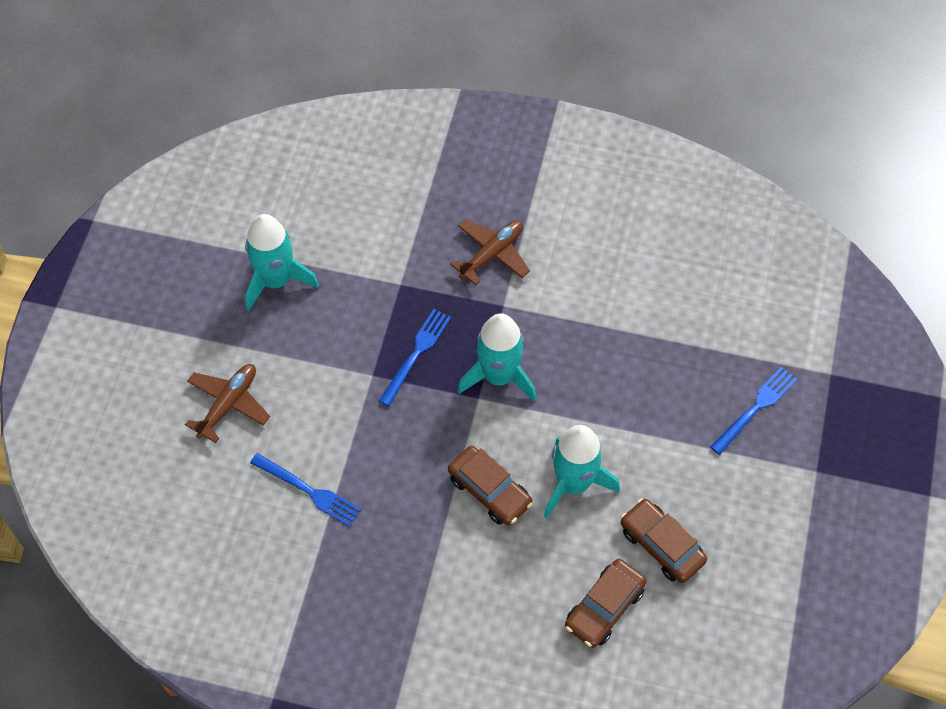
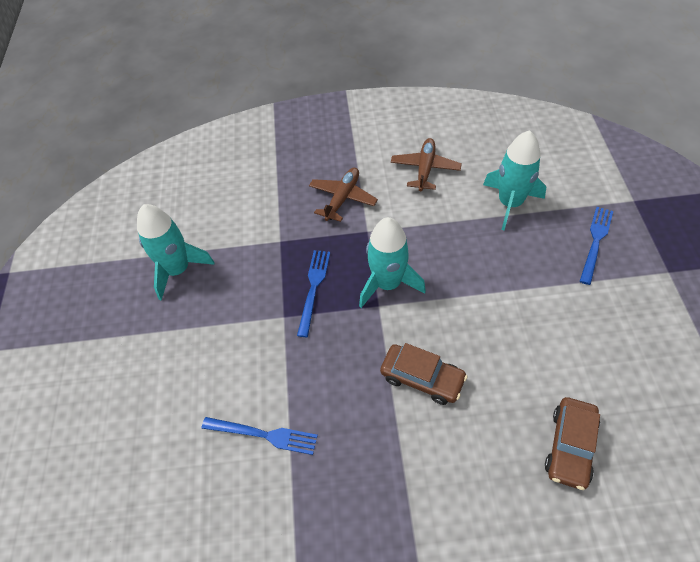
camera: 15 degrees left, 5 degrees down
brown plane [185,364,270,443] -> brown plane moved to [391,138,462,191]
turquoise rocket [544,425,620,518] -> turquoise rocket moved to [483,130,546,230]
brown car [621,499,707,583] -> none

